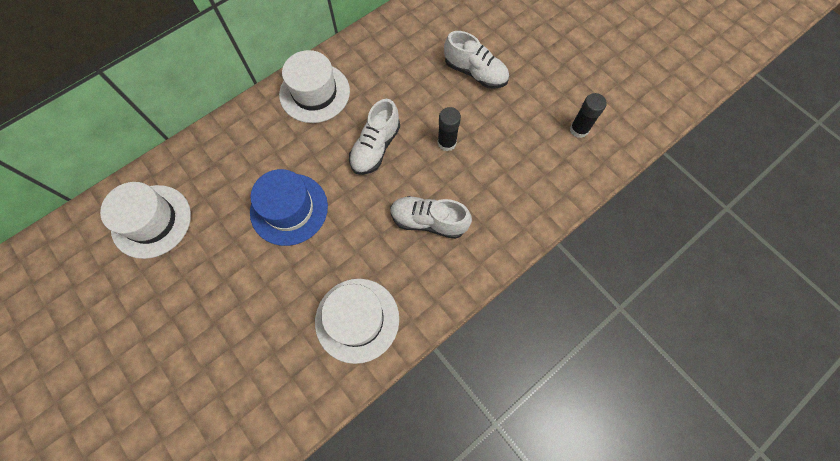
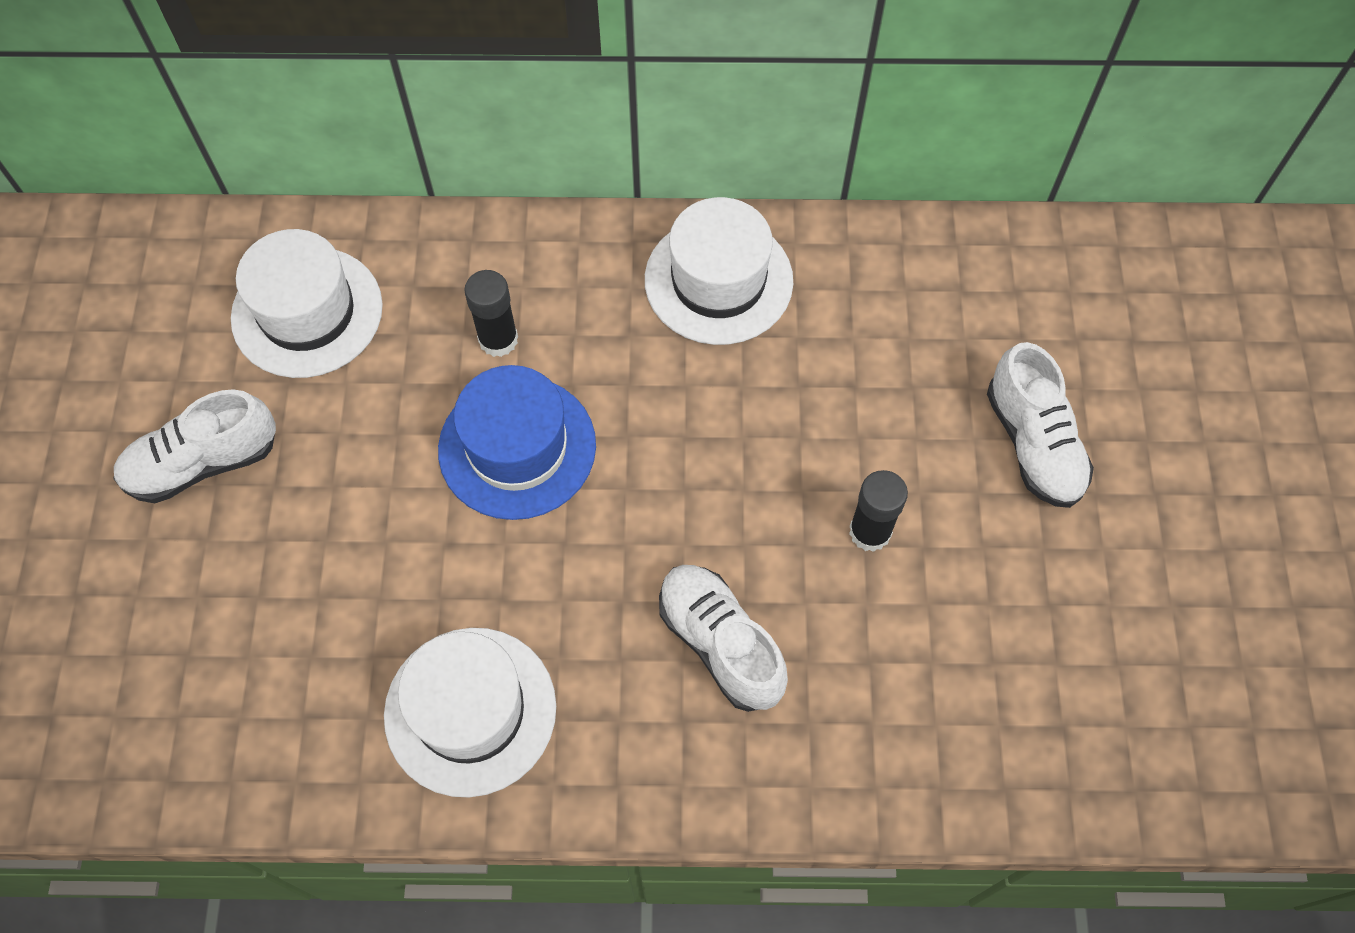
camera: 40 degrees right, 5 degrees down
white shoe [349,99,400,175] -> white shoe moved to [113,390,276,503]
black glue stick [570,93,607,138] -> black glue stick moved to [464,270,518,357]

